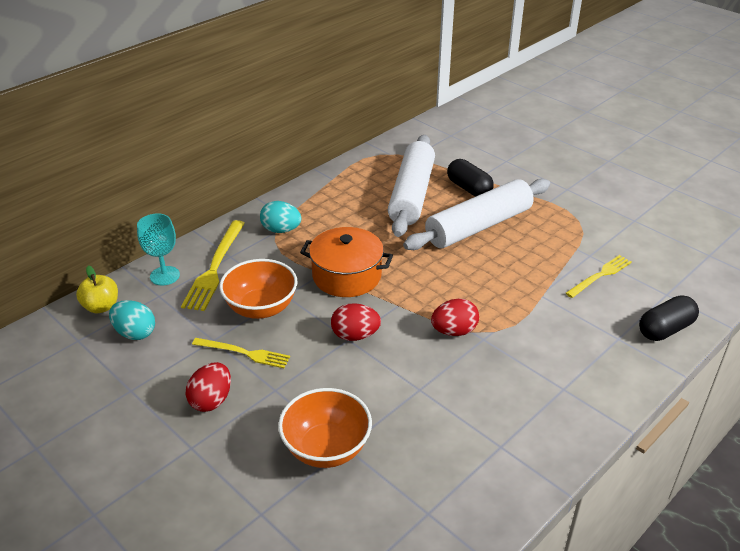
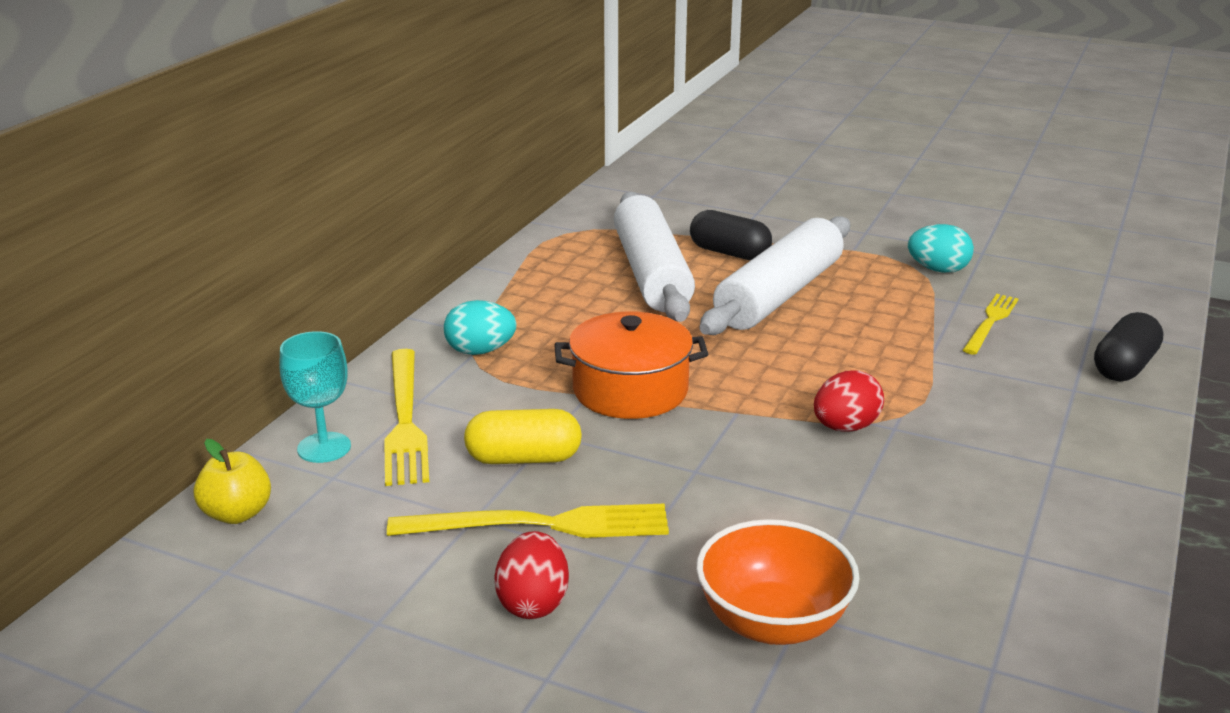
camera: 20 degrees left, 10 degrees down
turquoise egg [109,300,155,340] -> turquoise egg moved to [908,224,974,273]
yellow fork [192,338,290,368] -> yellow fork [387,504,669,538], size x1.56
orange bowl [219,259,298,319] -> yellow capsule [464,409,582,464]
red egg [331,303,381,341] -> none

